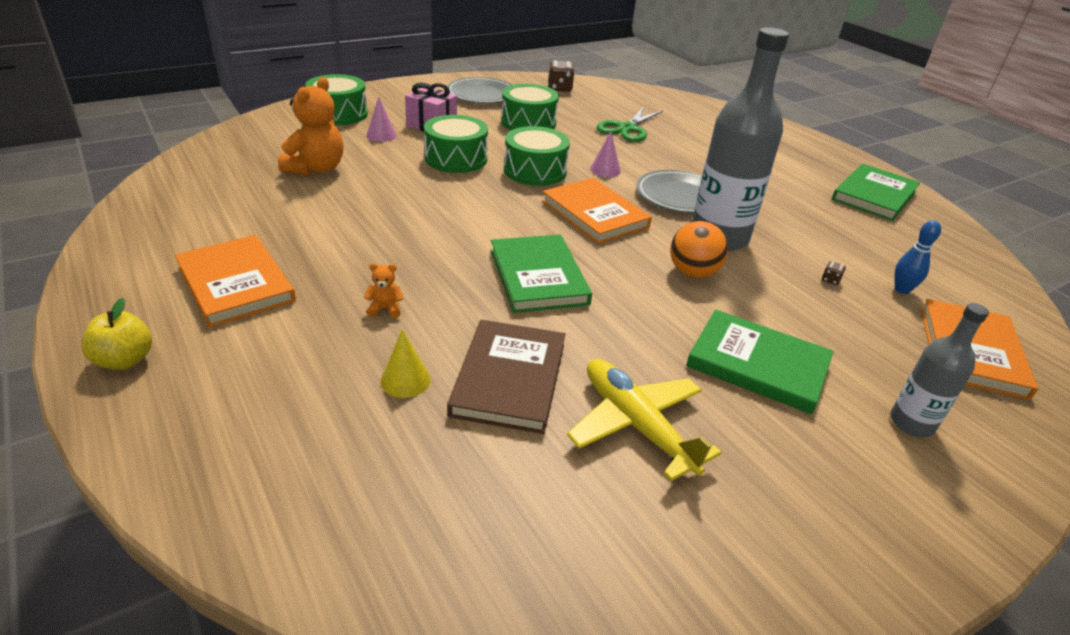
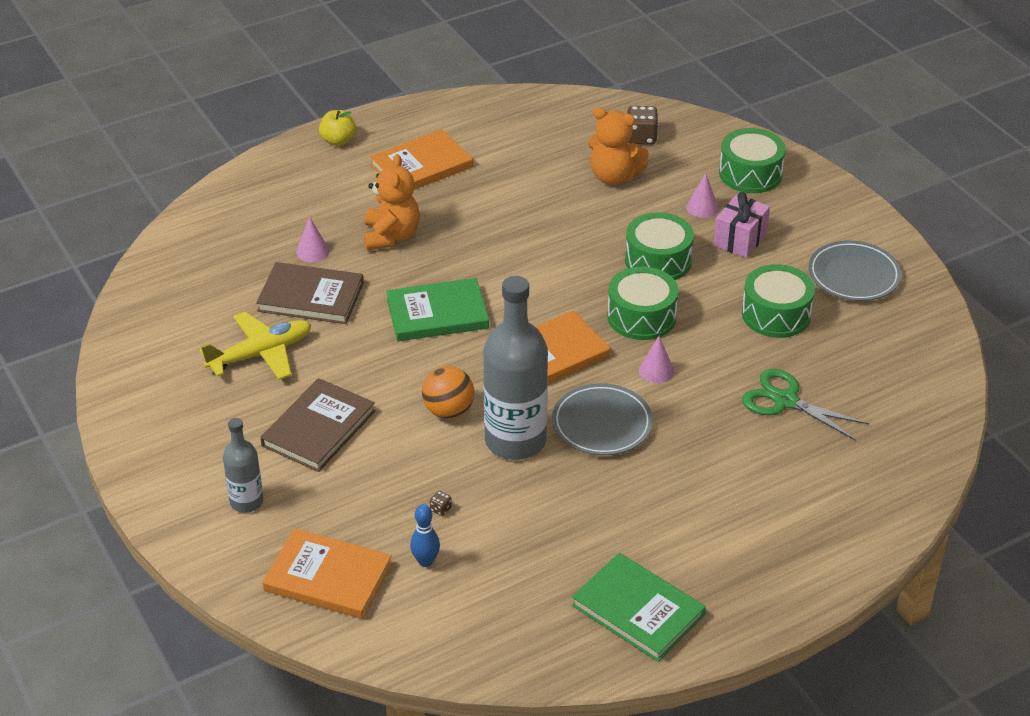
camera: 95 degrees right, 5 degrees up
orange teddy bear [364,263,403,318] -> orange teddy bear [363,154,420,251], size x2.31
yellow cone [380,329,431,398] -> pink cone [296,217,330,262]
brown dice [548,60,575,92] -> brown dice moved to [627,106,658,145]
green book [686,310,833,414] -> brown book [260,378,375,472]

